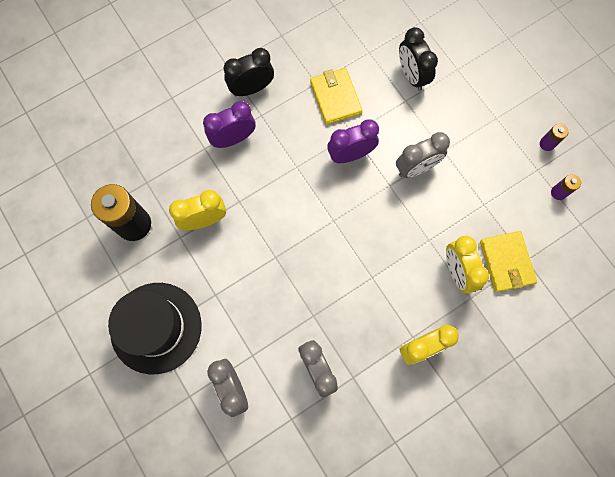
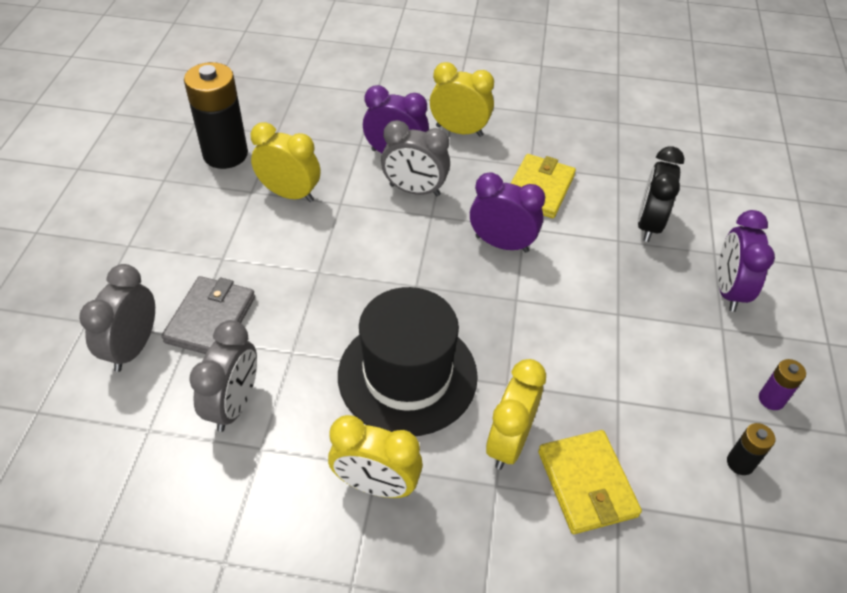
camera: 40 degrees right, 25 degrees down
black hat [108,283,202,374] -> black hat moved to [338,287,478,436]
black clock [224,48,274,96] -> yellow clock [430,62,494,137]
grey clock [396,132,450,178] -> grey clock moved to [381,120,450,196]
yellow wallet [480,231,537,292] -> yellow wallet turned 45 degrees counterclockwise [538,430,642,534]
purple battery [551,174,581,200] -> black battery [727,423,775,475]
none -> grey wallet [161,276,255,354]
none -> purple clock [718,210,775,312]

